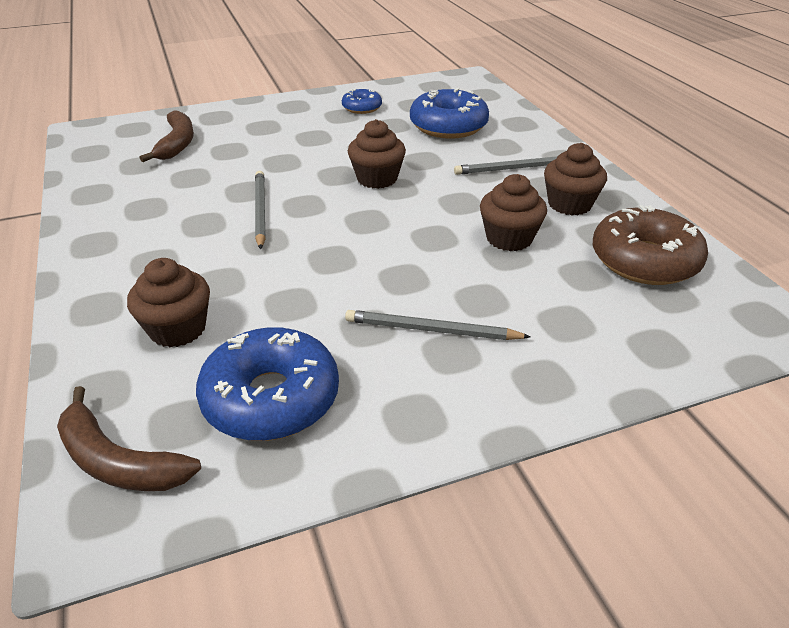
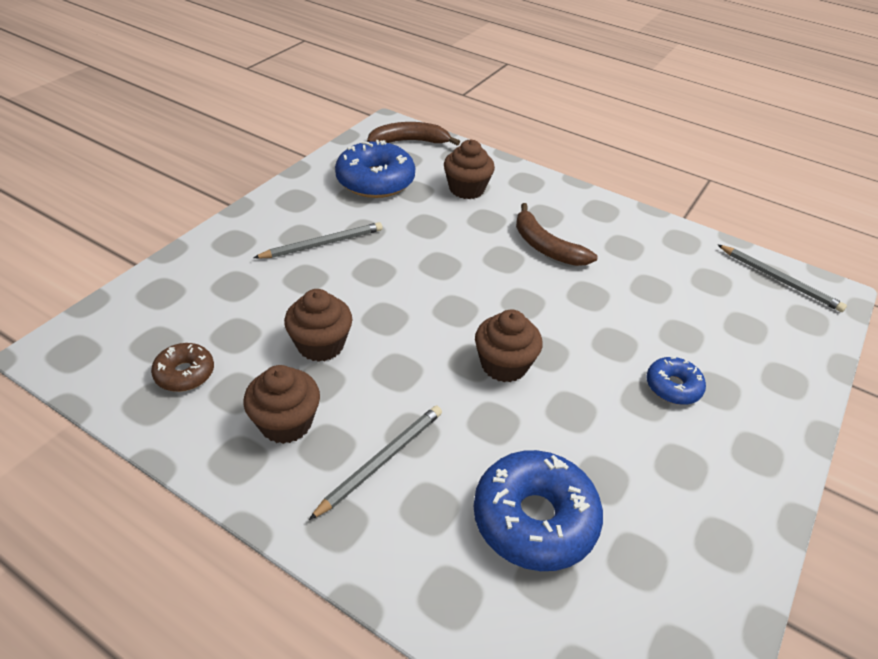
camera: 140 degrees right, 5 degrees up
brown banana [140,111,194,162] -> brown banana moved to [516,203,598,266]
grey pencil [255,171,266,250] -> grey pencil moved to [717,244,847,312]
blue donut [342,89,382,114] -> blue donut moved to [646,357,706,405]
brown donut [593,205,708,285] -> brown donut [151,343,214,392], size x0.54

